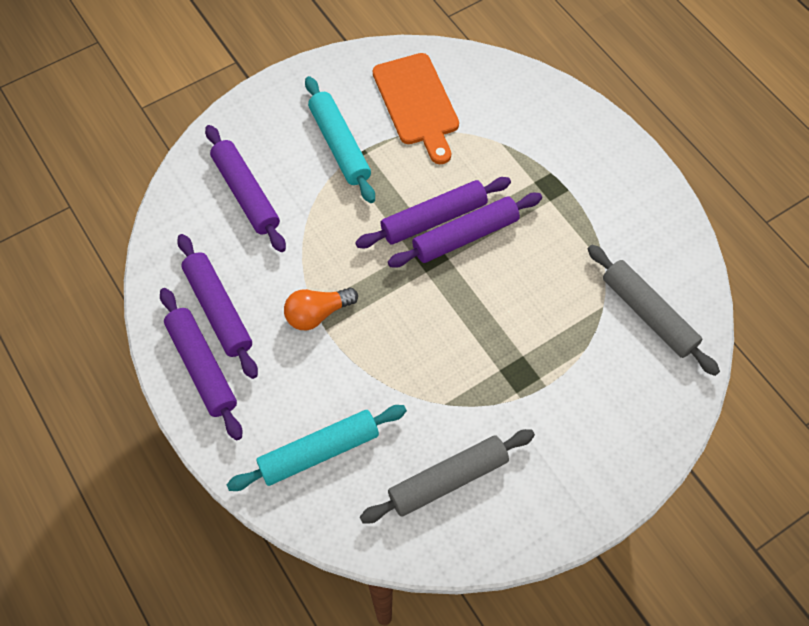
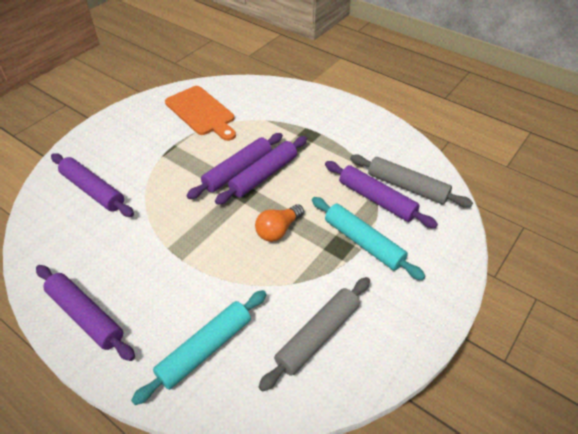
camera: 20 degrees left, 15 degrees down
purple rolling pin [177,234,258,379] -> purple rolling pin moved to [325,161,438,228]
orange light bulb [284,288,358,330] -> orange light bulb moved to [255,204,304,242]
turquoise rolling pin [305,76,375,203] -> turquoise rolling pin moved to [312,197,425,280]

